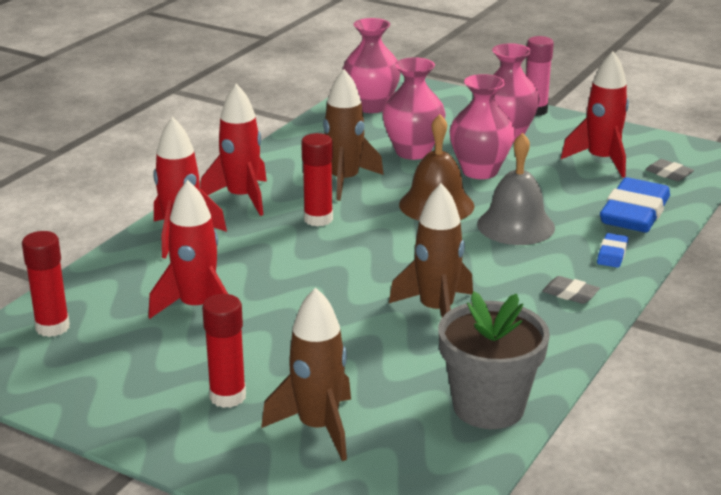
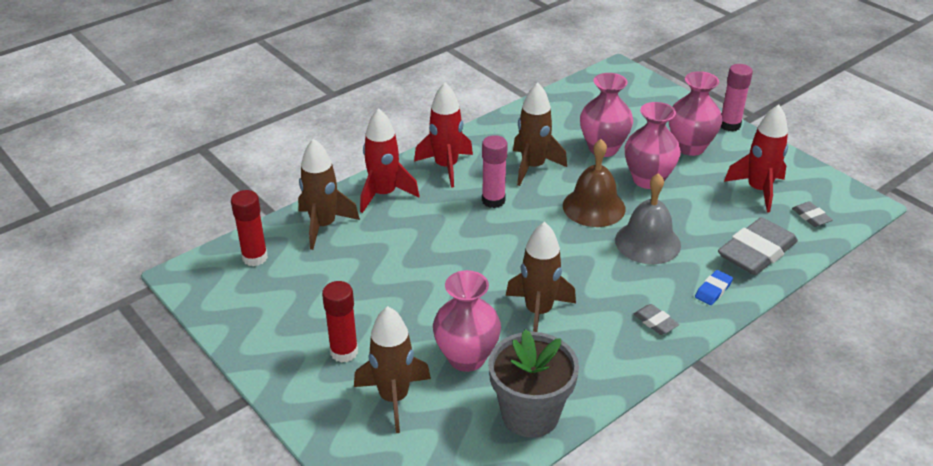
camera: 20 degrees right, 10 degrees up
red rocket [148,180,228,319] -> none
red glue stick [301,133,333,227] -> pink glue stick [482,135,508,208]
pink vase [342,18,401,113] -> pink vase moved to [433,270,501,372]
blue eraser [600,177,670,233] -> grey eraser [718,217,798,275]
none -> brown rocket [298,138,360,250]

